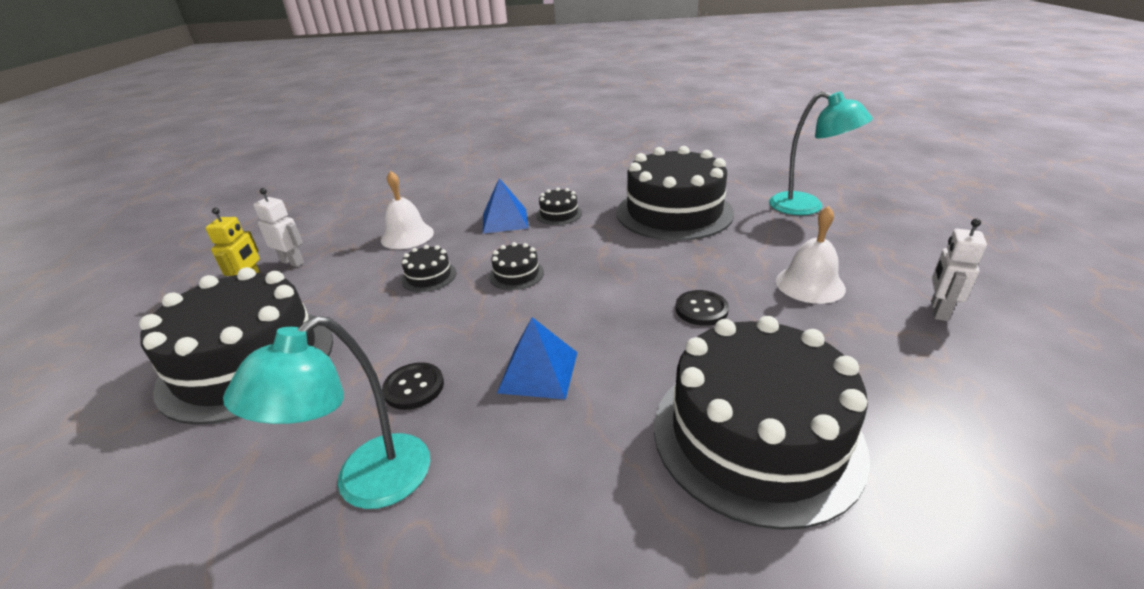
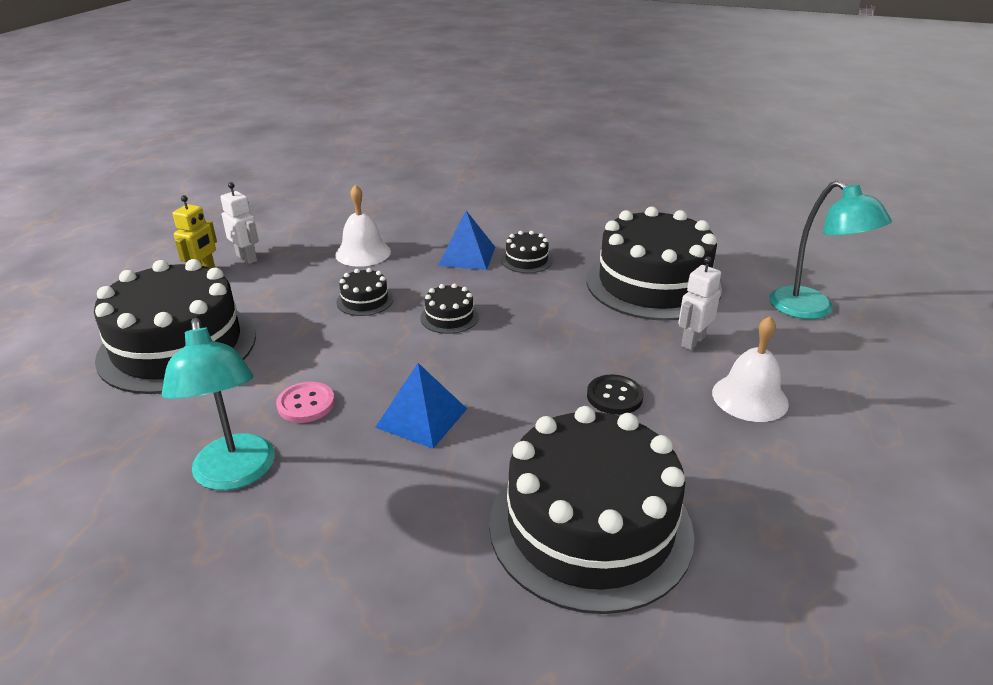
camera: 15 degrees right, 0 degrees up
turquoise lamp [223,316,430,509] -> turquoise lamp turned 75 degrees counterclockwise [162,318,275,490]
black button [382,362,444,410] -> pink button [276,382,335,423]
white robot [931,219,987,321] -> white robot moved to [678,257,721,350]

